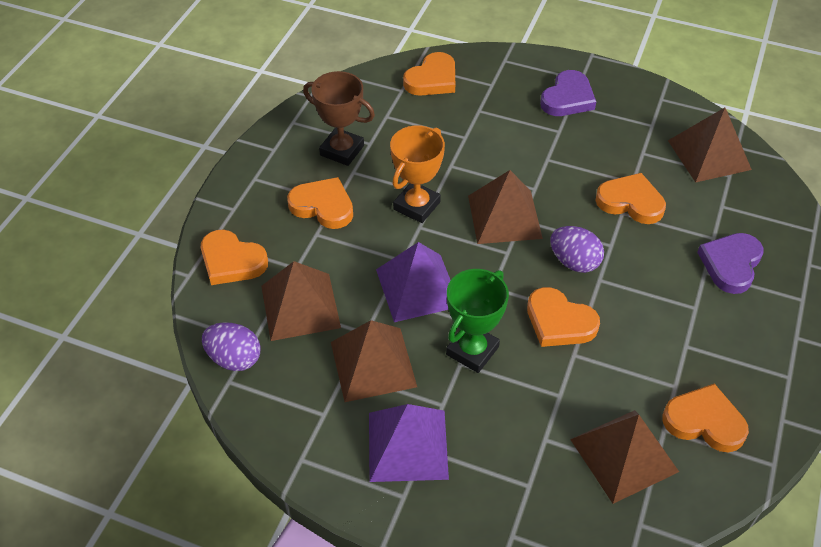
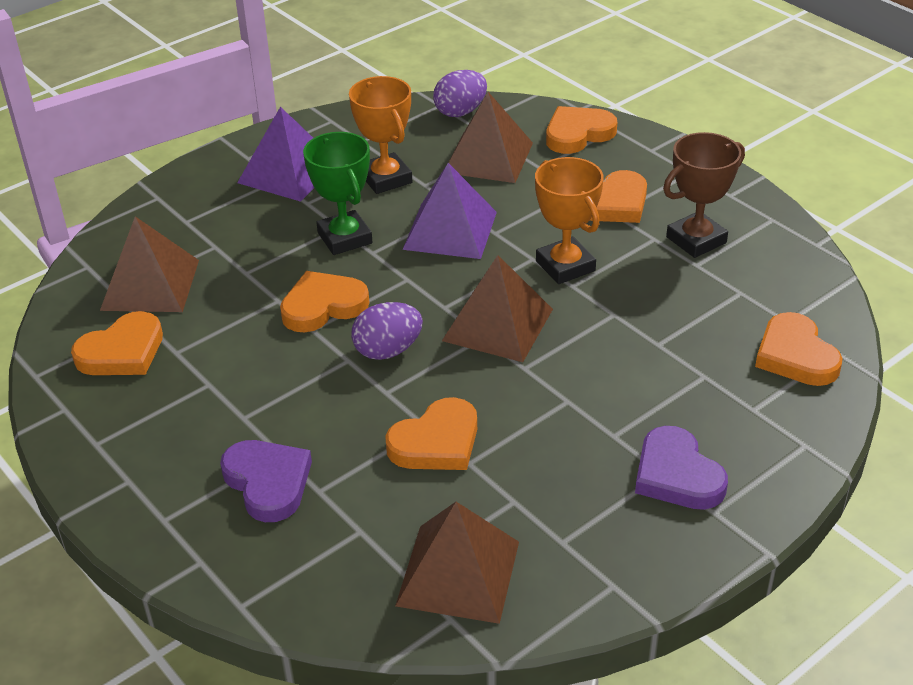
camera: 120 degrees right, 10 degrees down
brown pyramid [331,320,417,402] -> orange trophy [349,76,412,194]

